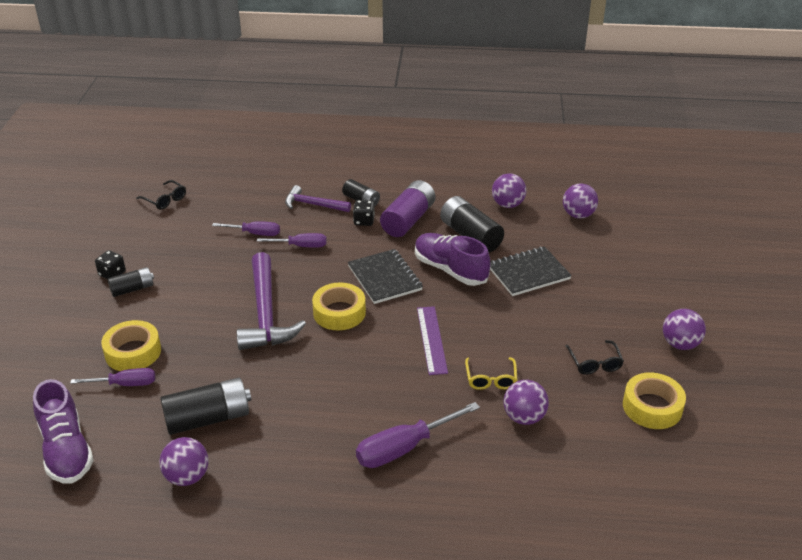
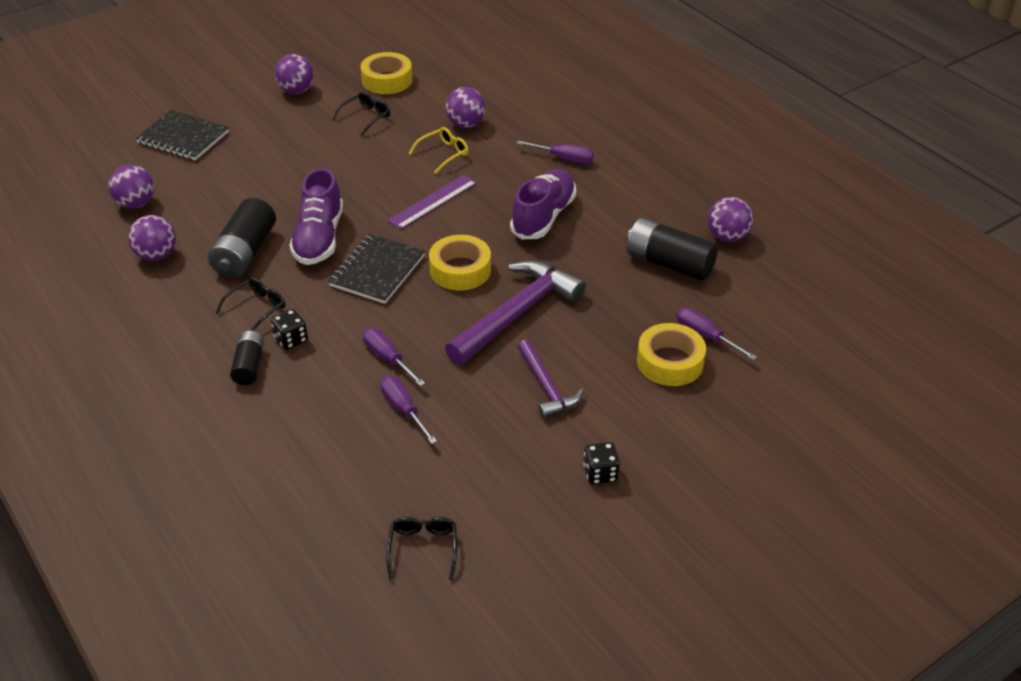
camera: 130 degrees left, 5 degrees up
purple shoe [33,379,94,484] -> purple shoe moved to [510,169,576,240]
black battery [108,267,154,297] -> none
purple hammer [285,185,351,212] -> purple hammer moved to [517,339,583,419]
purple screwdriver [356,402,480,468] -> purple screwdriver [516,141,594,164], size x0.63
purple battery [380,180,436,237] -> black glasses [215,277,285,331]
black notebook [490,246,572,296] -> black notebook moved to [136,110,229,160]

